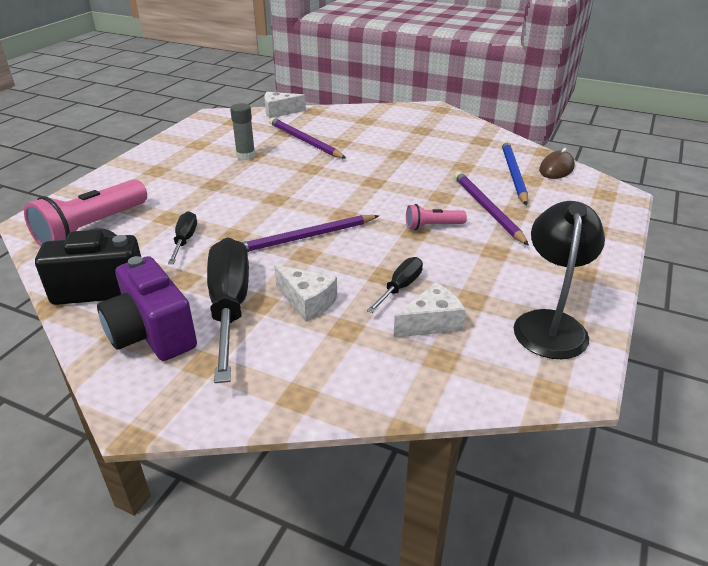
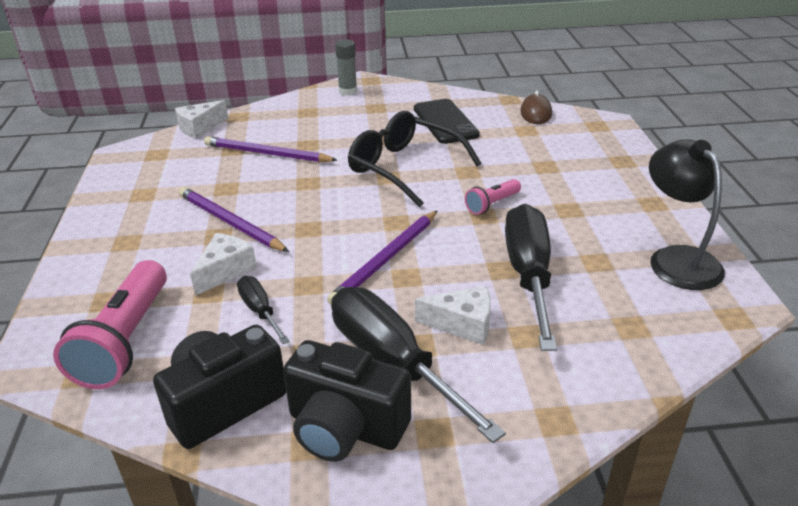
camera: 30 degrees left, 0 degrees up
purple camera [97,256,197,361] -> black camera [283,340,411,462]
grey glue stick [230,103,255,160] -> grey glue stick moved to [335,39,357,95]
black screwdriver [367,257,423,313] -> black screwdriver [505,204,557,351], size x2.02
white cheese [394,282,466,337] -> white cheese moved to [190,233,257,296]
purple pencil [454,171,529,246] -> purple pencil moved to [179,187,289,252]
blue pencil [502,141,528,205] -> none
none -> black glasses [348,111,481,207]
none -> black phone [414,99,480,144]

